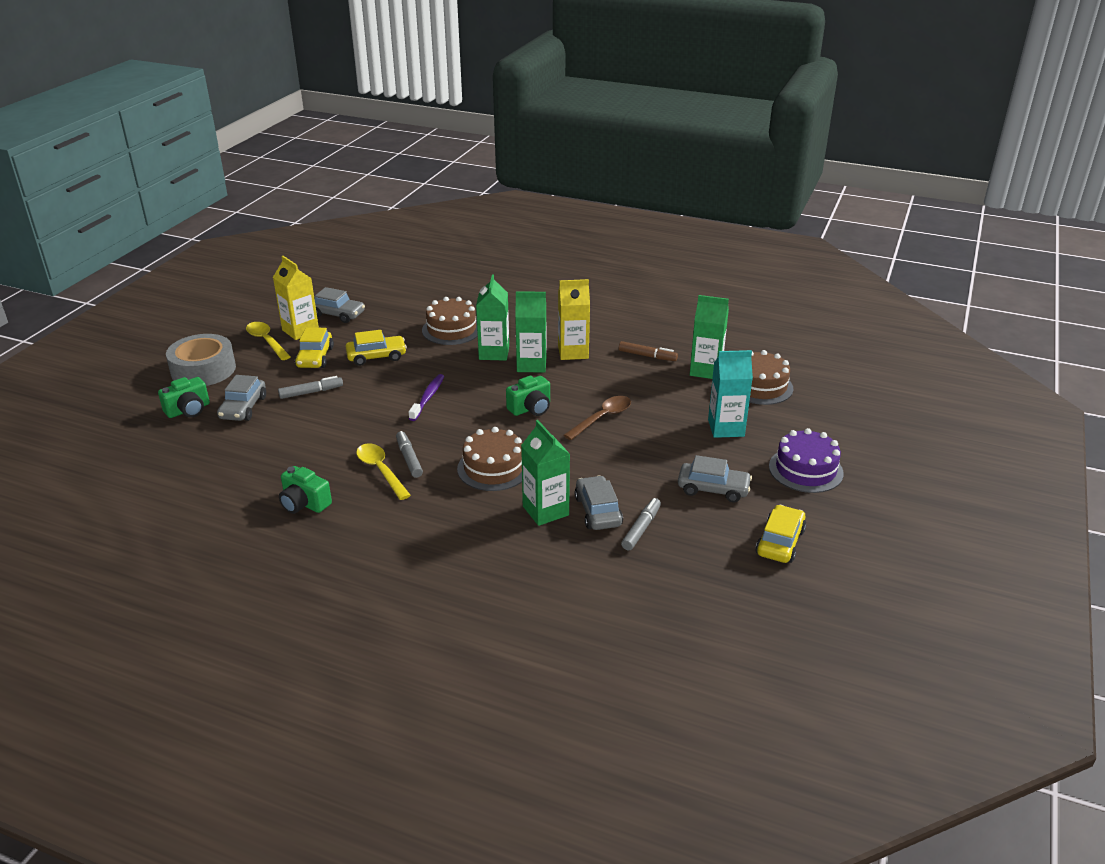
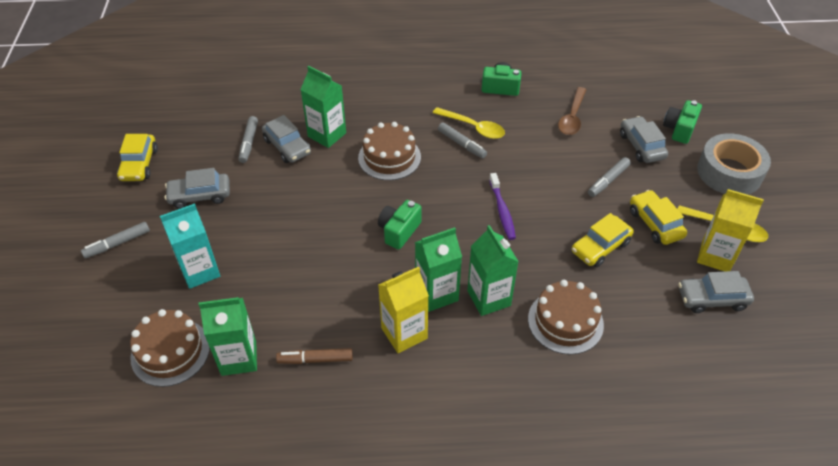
camera: 155 degrees right, 15 degrees up
brown spoon [564,396,631,440] -> brown spoon moved to [558,87,586,135]
purple cake [769,428,844,493] -> grey marker [81,222,150,258]

